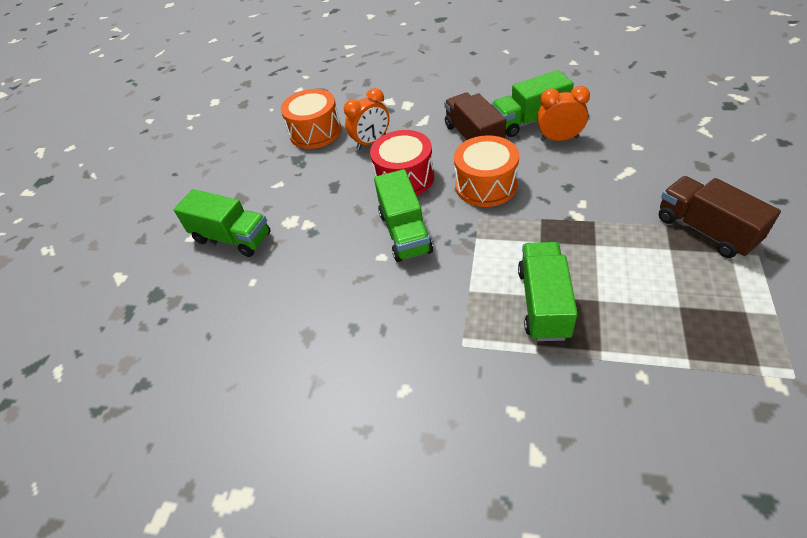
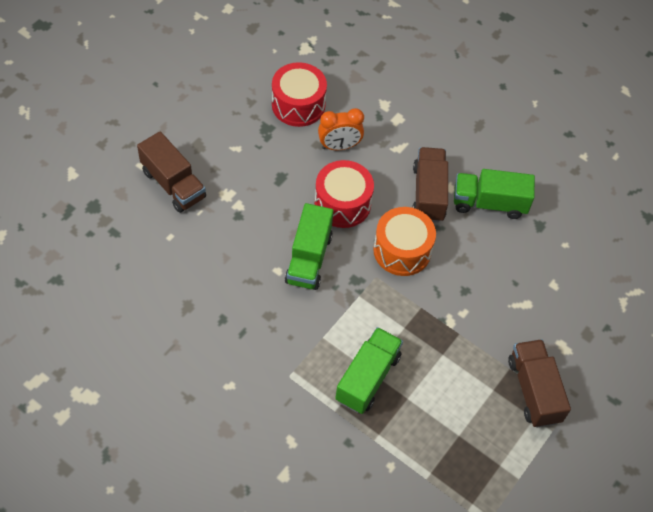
camera: 15 degrees right, 10 degrees up
green truck [174,189,271,257] -> brown truck [137,131,206,213]
orange drum [281,89,341,149] -> red drum [272,62,327,127]
orange clock [537,86,590,141] -> none

